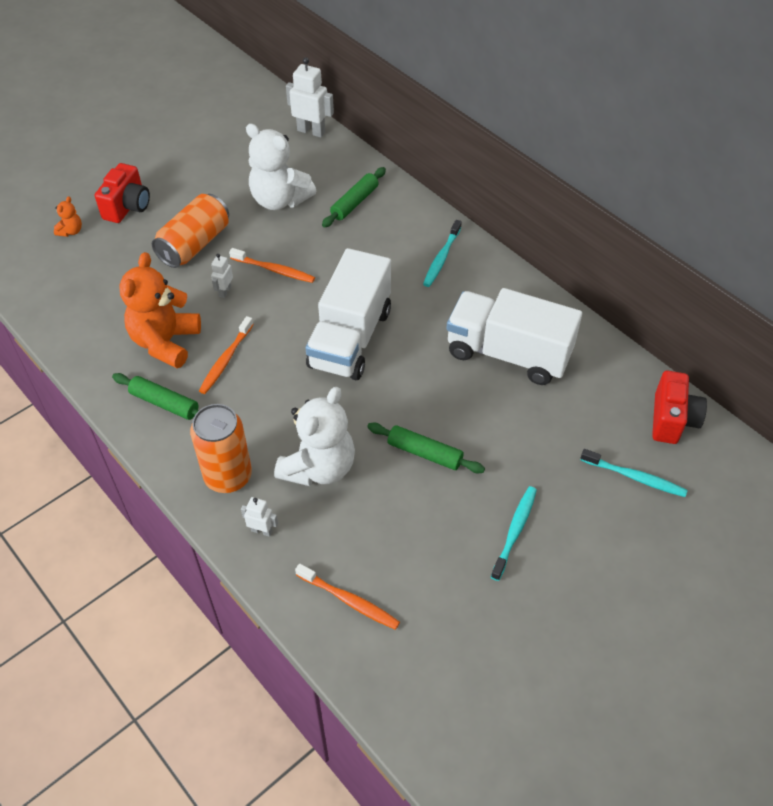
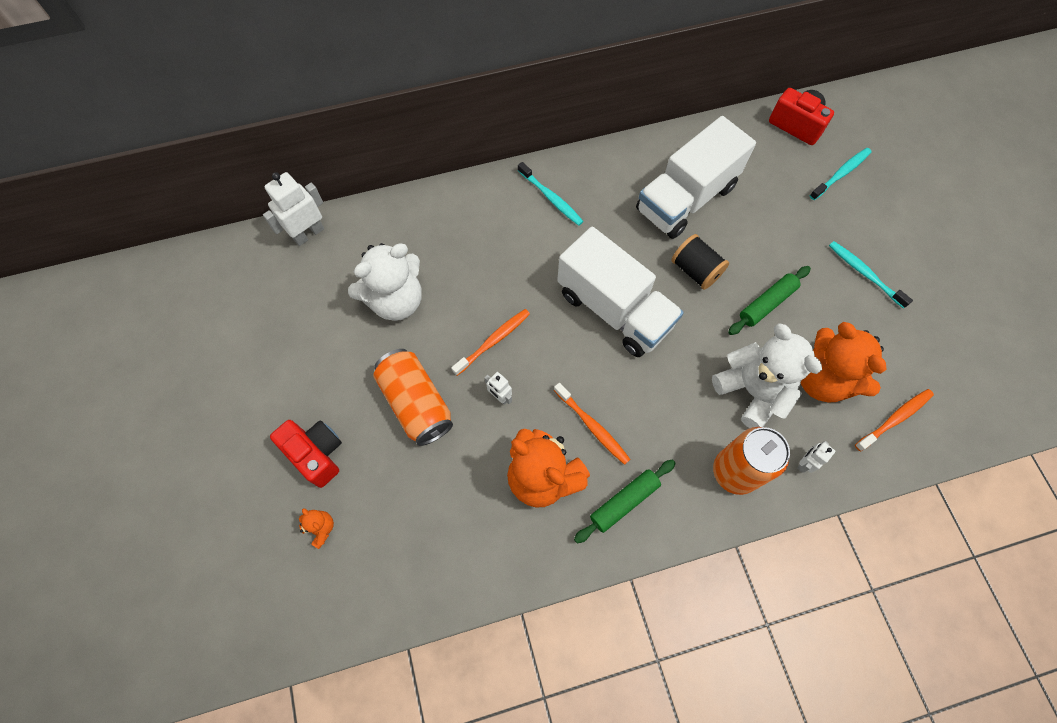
camera: 65 degrees left, 15 degrees up
green rolling pin [322,167,386,228] -> none
none -> black spool [671,234,729,290]
none -> orange teddy bear [801,322,887,403]

